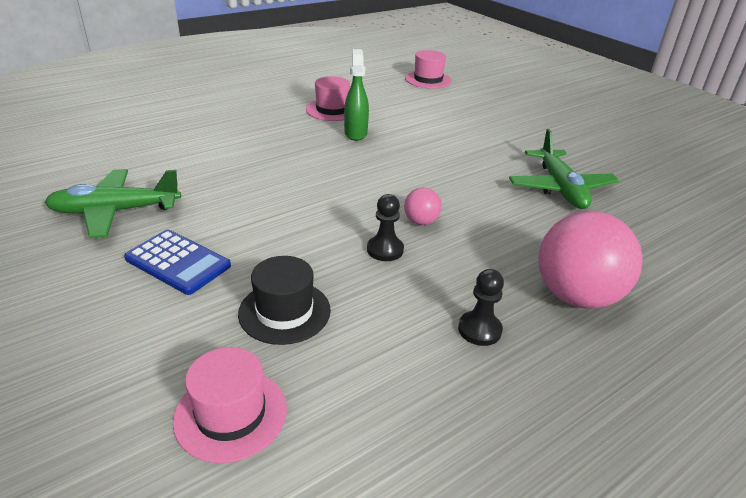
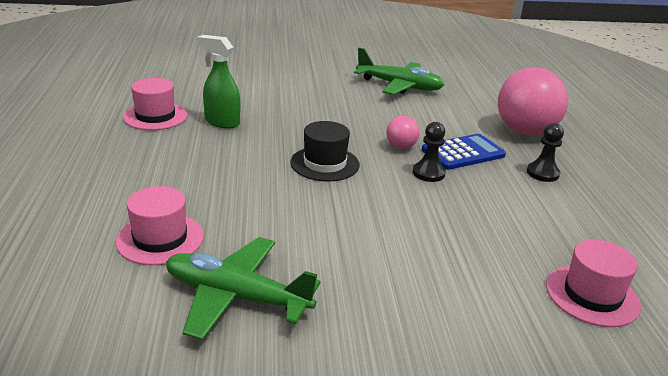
camera: 60 degrees left, 5 degrees down
green plane [44,169,181,238] -> green plane turned 90 degrees clockwise [166,237,320,340]
blue calculator [124,230,231,295] -> blue calculator moved to [422,134,506,170]
black hat [238,256,331,345] -> black hat moved to [290,121,360,182]
pink hat [405,50,452,89] -> pink hat moved to [115,186,204,265]

